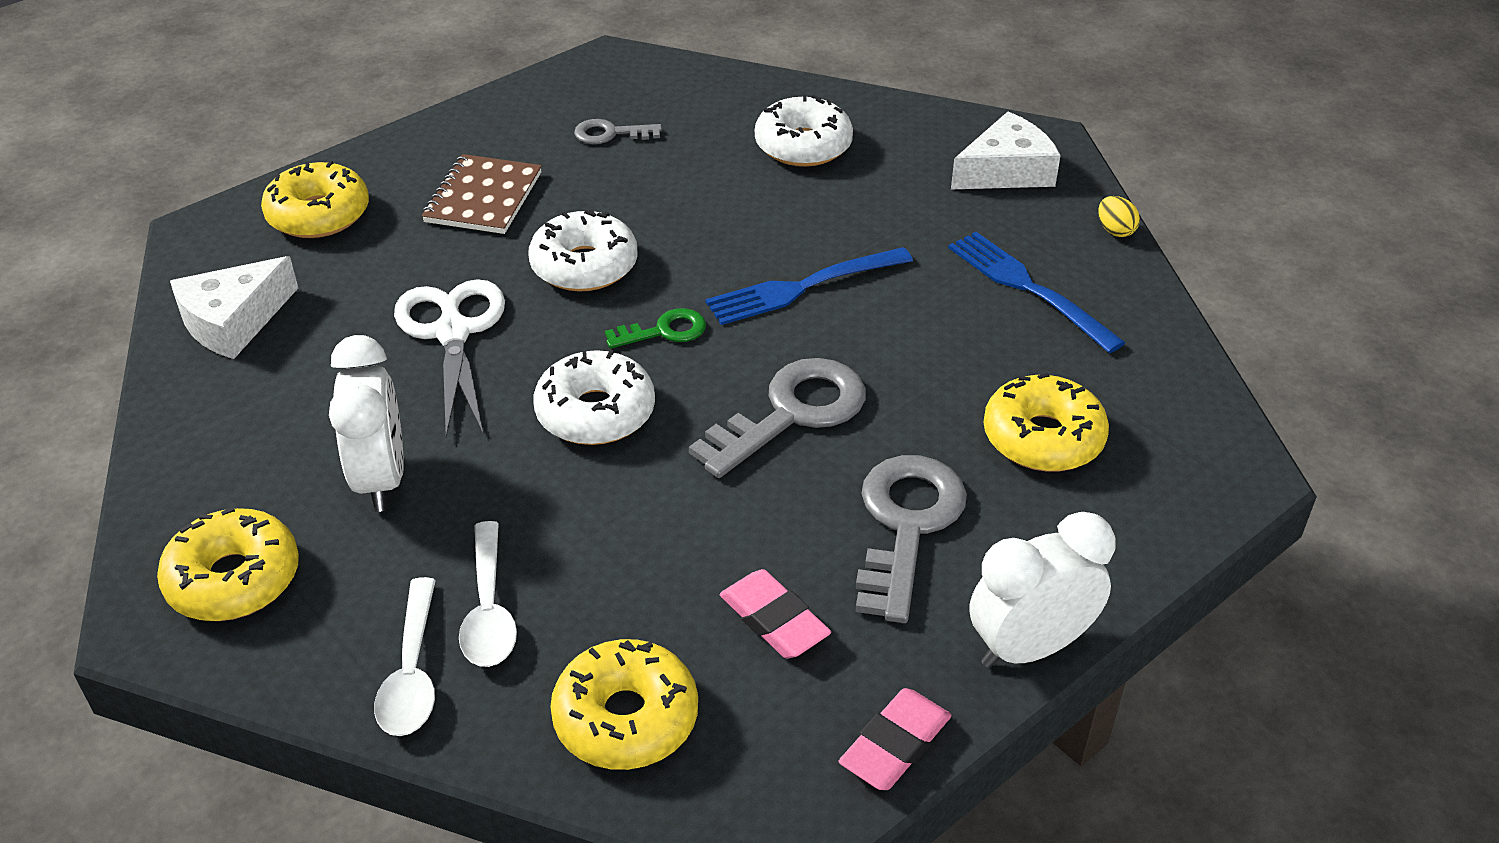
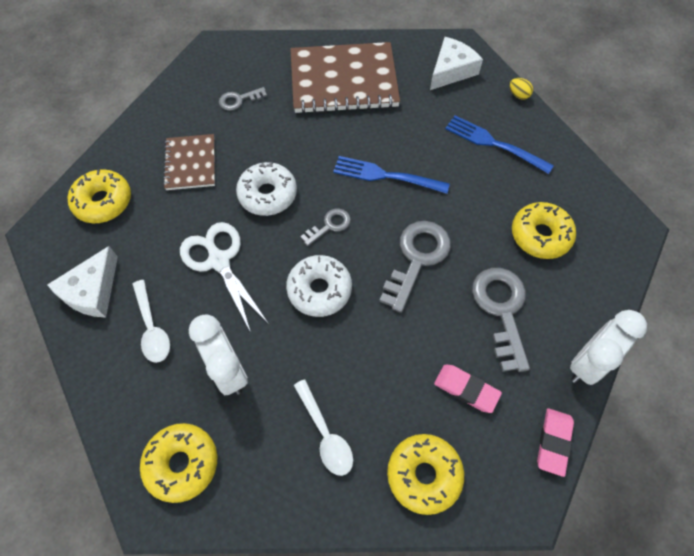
camera: 20 degrees left, 20 degrees up
white spoon [374,577,436,736] -> white spoon moved to [133,280,170,363]
green key [605,308,706,349] -> grey key [300,208,351,246]
blue fork [705,247,913,325] -> blue fork turned 60 degrees clockwise [333,156,450,194]
white donut [755,95,853,167] -> brown notebook [290,42,400,114]

